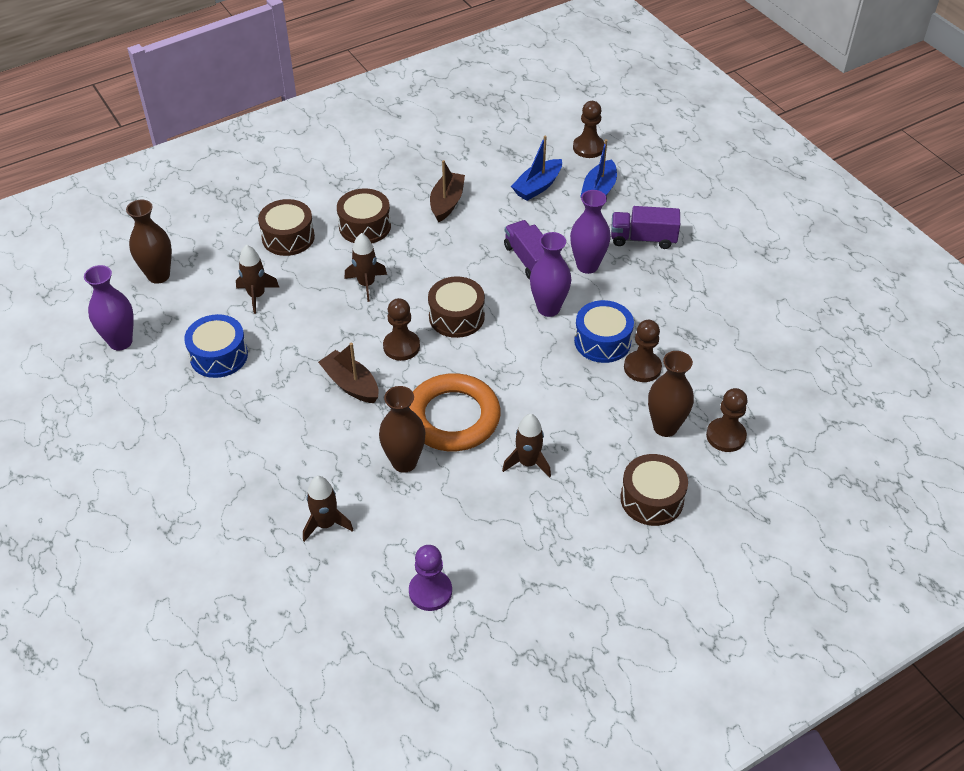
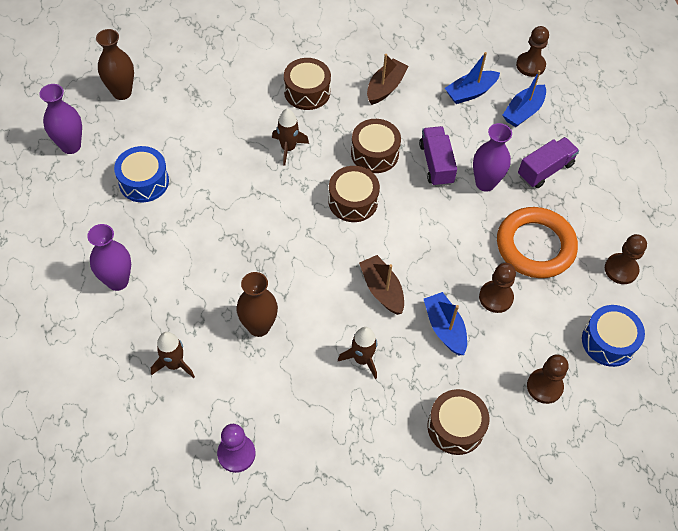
camera: 15 degrees right, 10 degrees up
brown rocket [236,245,279,314] -> none
brown drum [258,199,315,256] -> brown drum moved to [351,119,401,173]
brown boat [318,343,379,403] -> brown boat moved to [359,255,404,315]
brown pawn [383,298,420,361] -> brown pawn moved to [605,234,647,284]
orange ring [409,373,501,451] -> orange ring moved to [497,207,578,278]
purple vase [530,232,571,317] -> purple vase moved to [87,224,131,291]
blue drum [574,300,634,363] -> blue drum moved to [582,305,645,367]
purple truck [611,206,680,249] -> purple truck turned 120 degrees clockwise [518,137,579,188]
brown vase [648,351,694,437] -> none
none -> blue boat [424,292,467,355]

